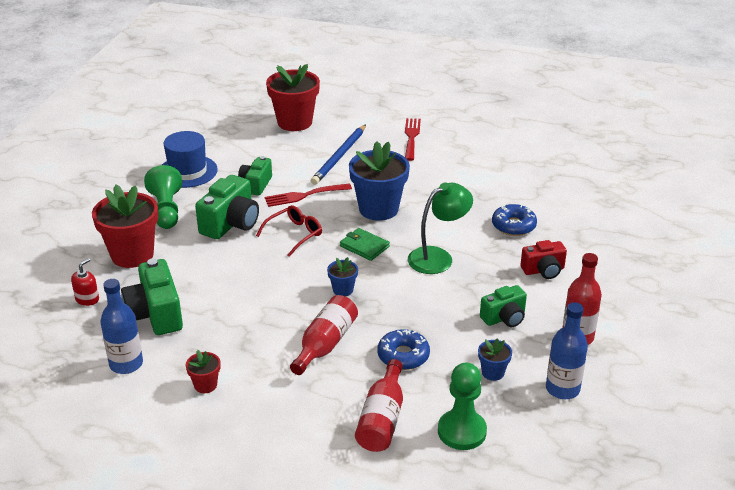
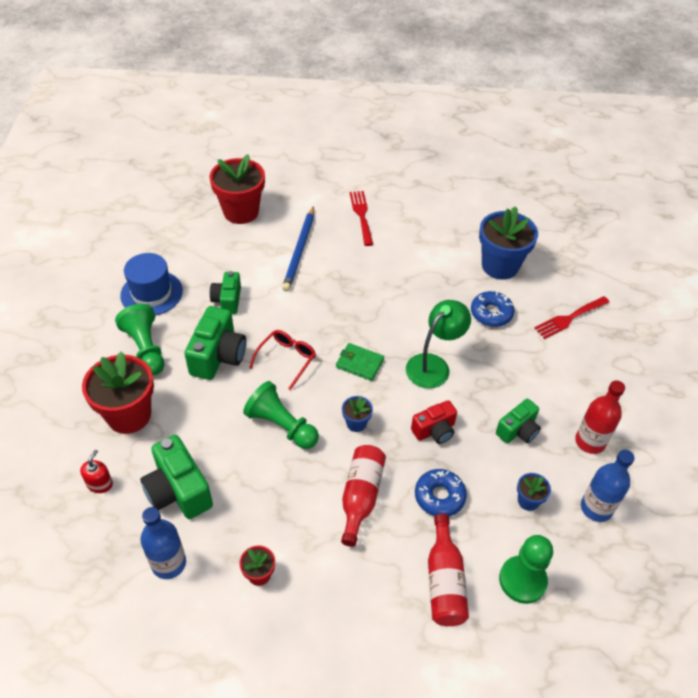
camera: 15 degrees left, 15 degrees up
red fork [265,183,352,207] -> red fork moved to [534,296,610,339]
blue flower pot [349,142,410,221] -> blue flower pot moved to [479,206,538,280]
red camera [520,240,567,279] -> red camera moved to [411,400,457,444]
none -> green pawn [243,381,319,449]

